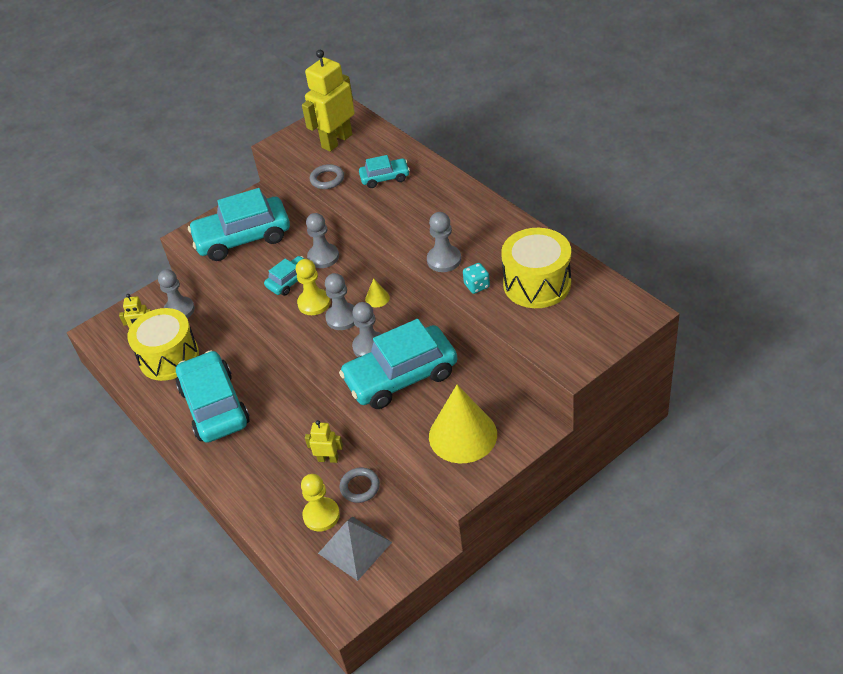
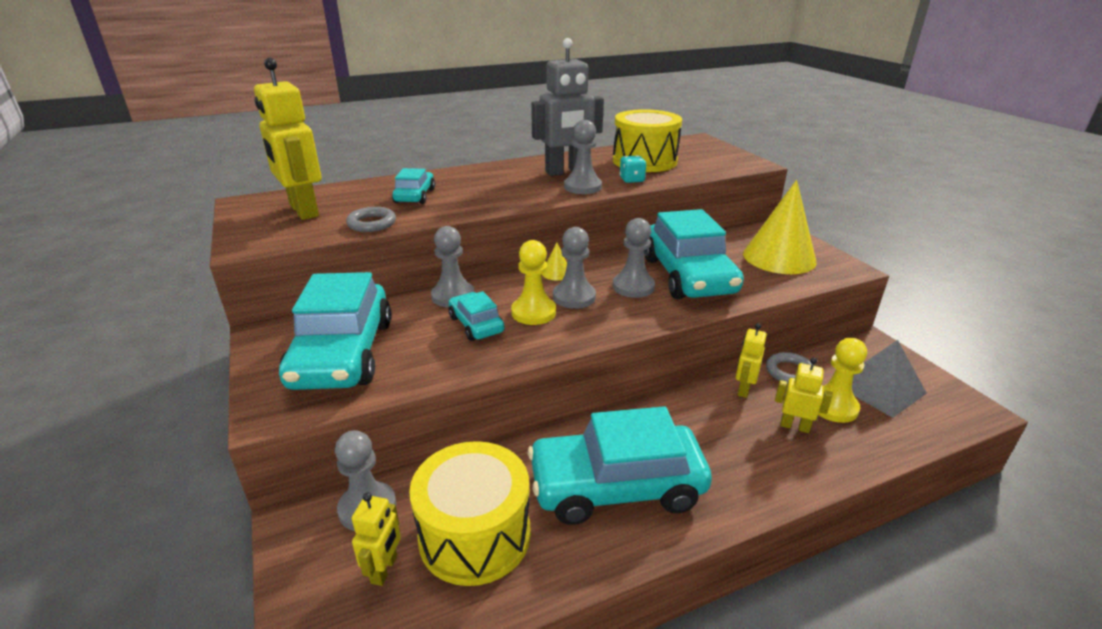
camera: 80 degrees left, 15 degrees down
none -> grey robot [531,38,604,176]
none -> yellow robot [775,357,833,433]

